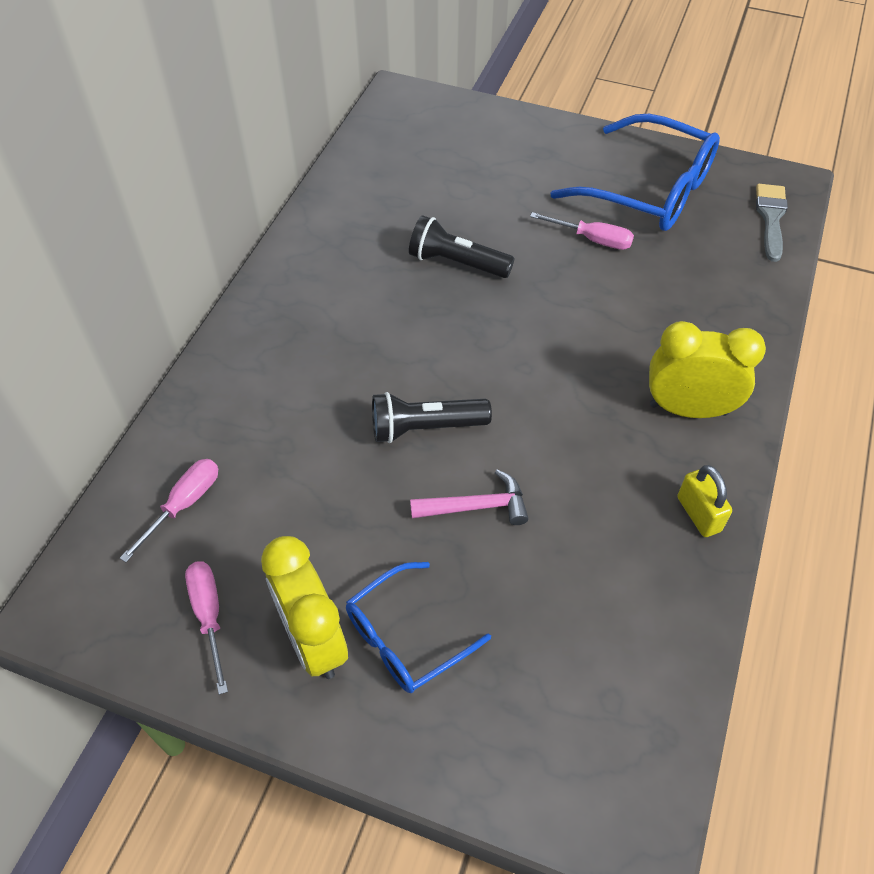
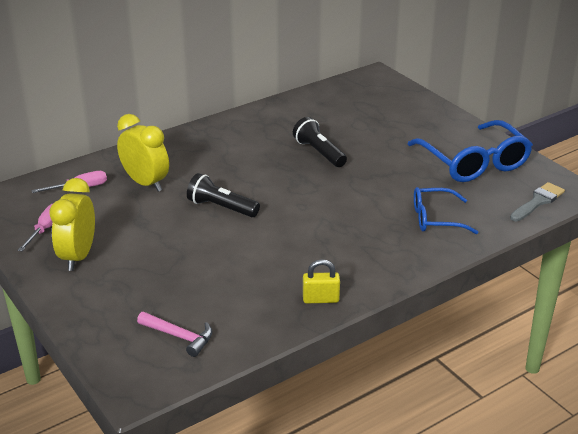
camera: 35 degrees right, 20 degrees down
blue glasses [346,562,491,693] -> blue glasses moved to [414,187,478,234]
pink hammer [410,469,528,525] -> pink hammer moved to [137,312,212,357]
pink screwdriver [530,212,634,250] -> none
yellow clock [649,321,766,418] -> yellow clock moved to [117,114,169,192]
yellow padlock [677,465,732,537] -> yellow padlock turned 75 degrees clockwise [303,259,340,303]

